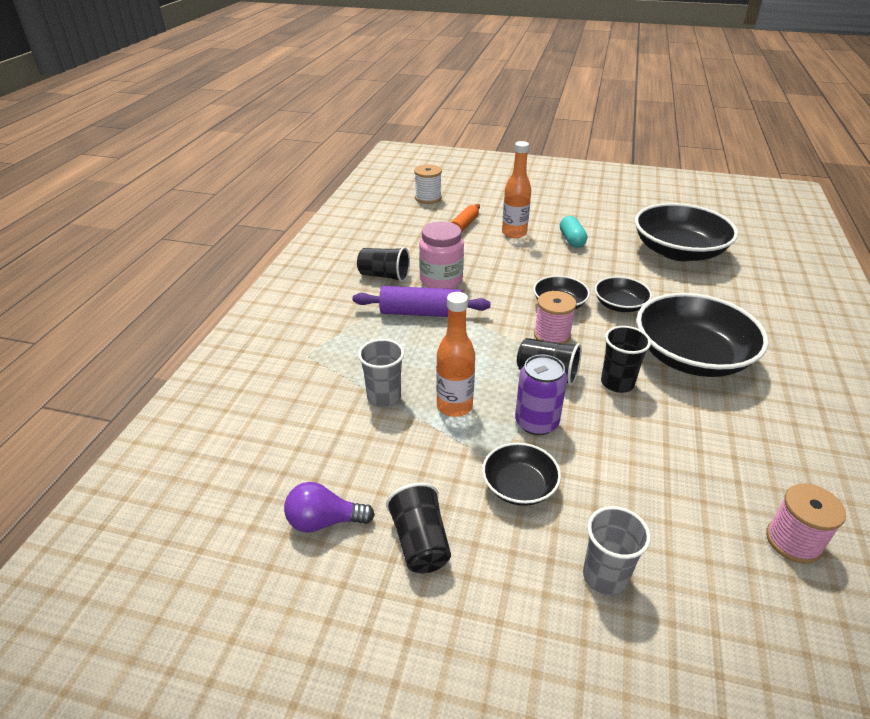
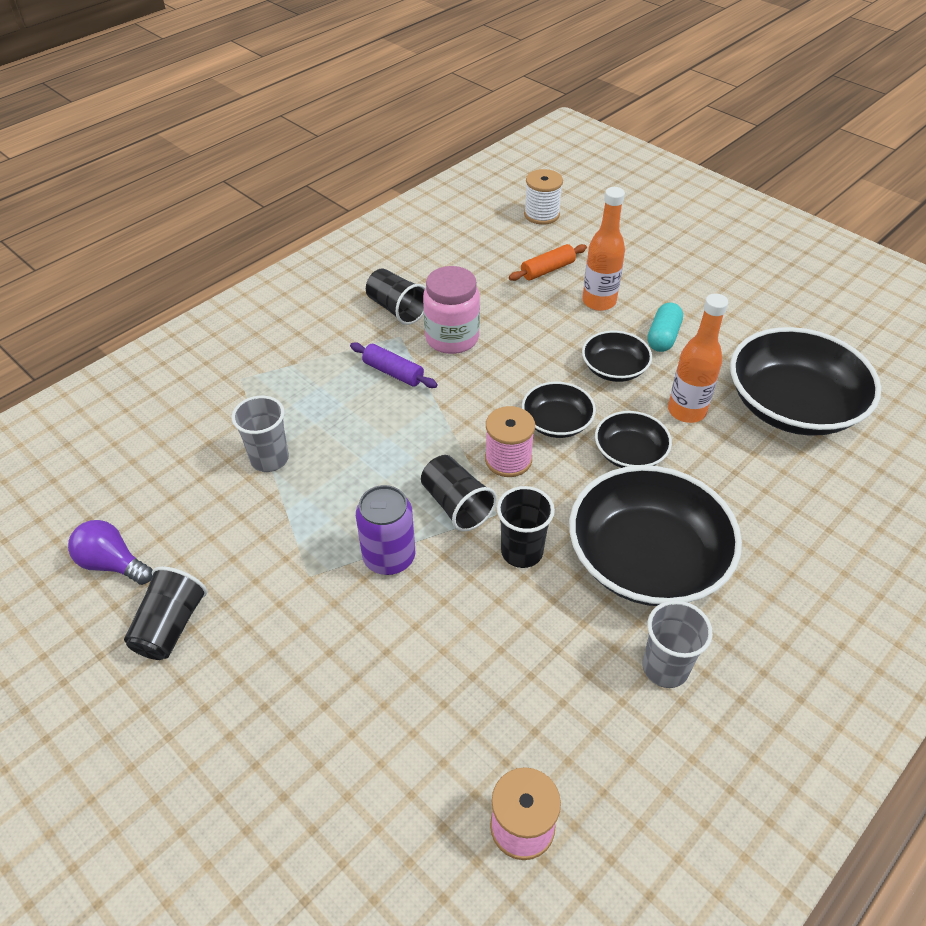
camera: 30 degrees right, 10 degrees up
purple rolling pin [353,286,491,317] -> purple rolling pin [350,342,438,388], size x0.63
orange bottle [436,292,475,417] -> orange bottle moved to [668,293,729,423]
black bowl [482,443,561,506] -> black bowl moved to [582,331,652,382]
grey cup [583,506,651,596] -> grey cup moved to [642,600,713,688]

